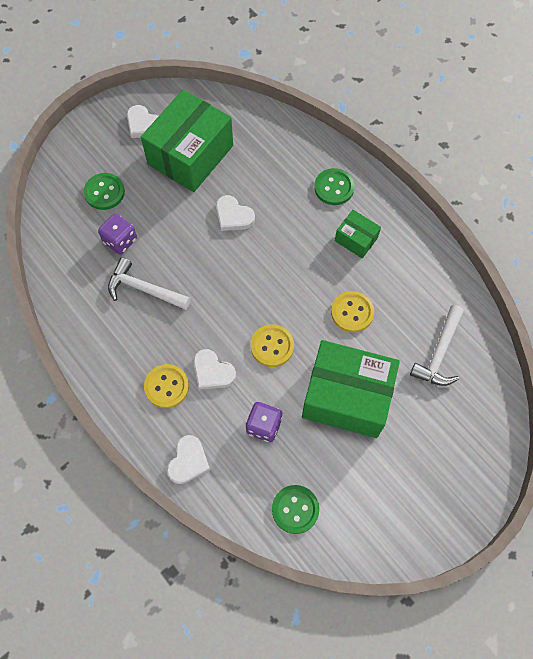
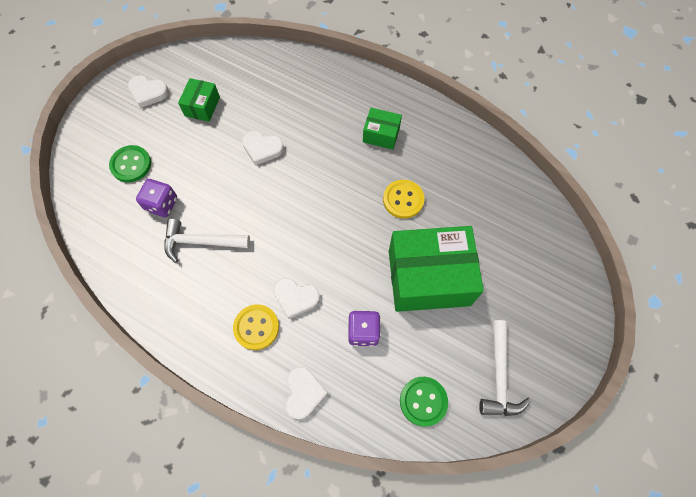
camera: 20 degrees left, 0 degrees up
green box [141,90,233,192] -> green box [178,78,220,122], size x0.47
yellow button [251,324,294,367] -> none
green button [314,168,355,205] -> none
white hammer [410,305,464,386] -> white hammer moved to [479,320,531,416]

